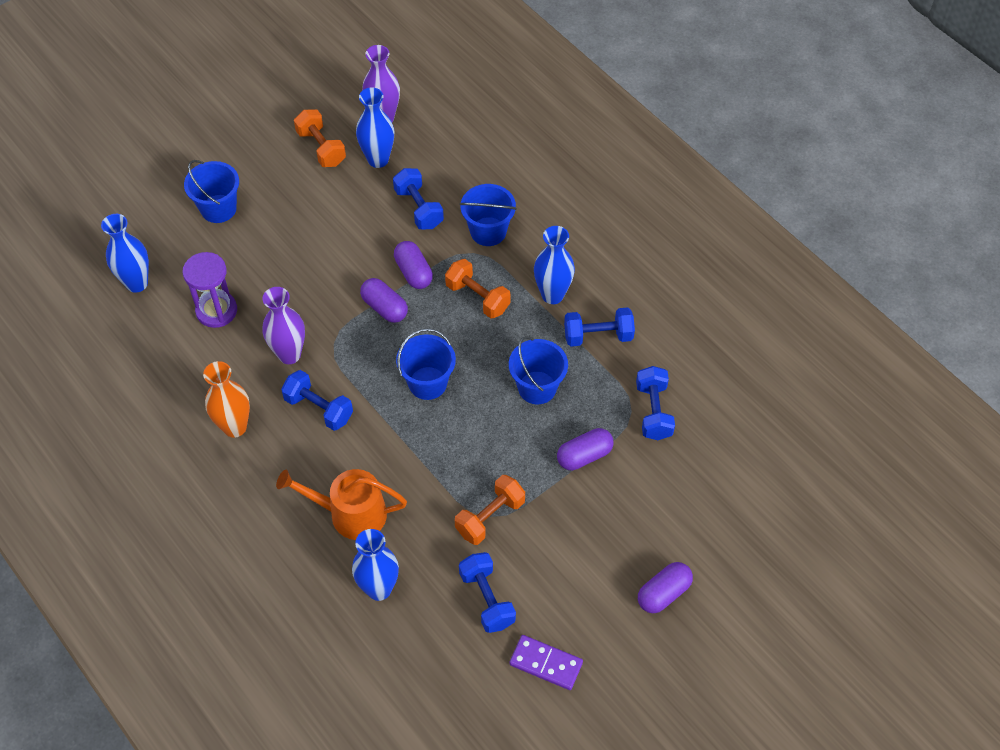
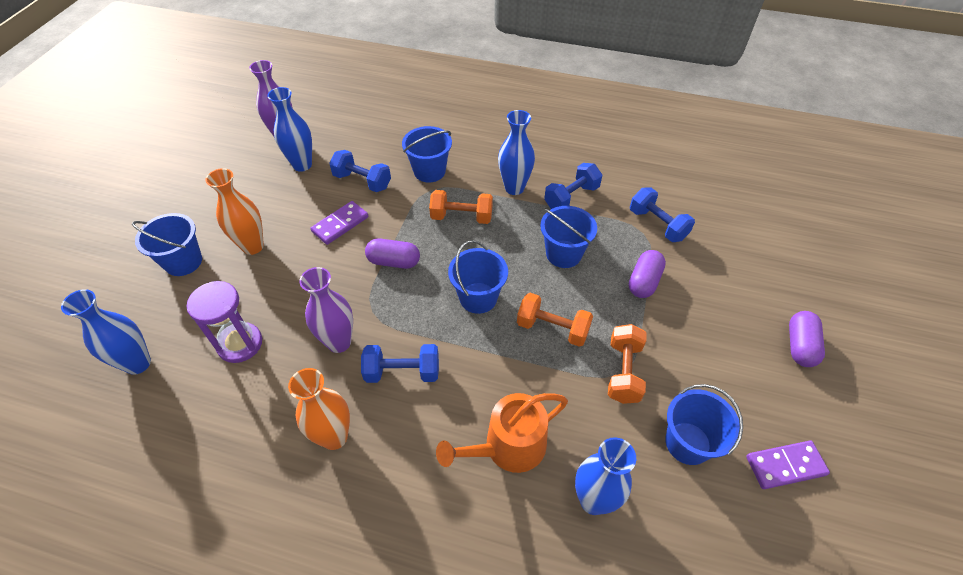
camera: 35 degrees left, 5 degrees down
orange dumbbell [294,110,346,167] -> orange dumbbell moved to [517,293,593,347]
purple capsule [394,241,433,289] -> none
blue dumbbell [459,552,516,633] -> blue bucket [665,384,743,465]
none -> orange vase [205,168,264,255]
none -> purple domino [311,201,368,245]

